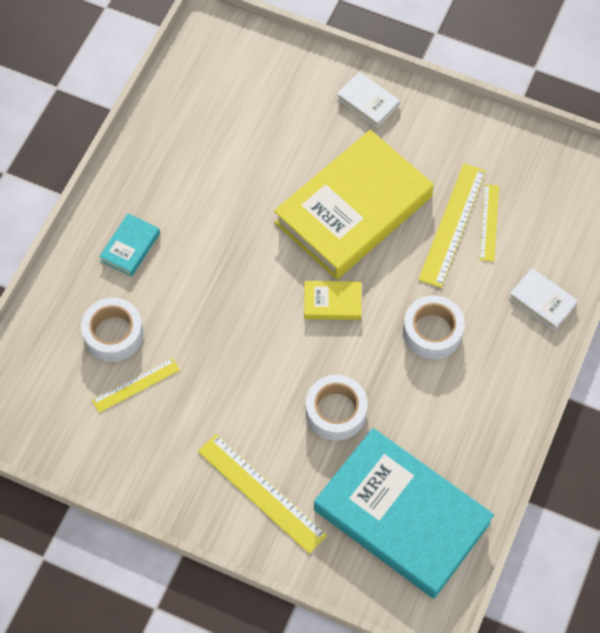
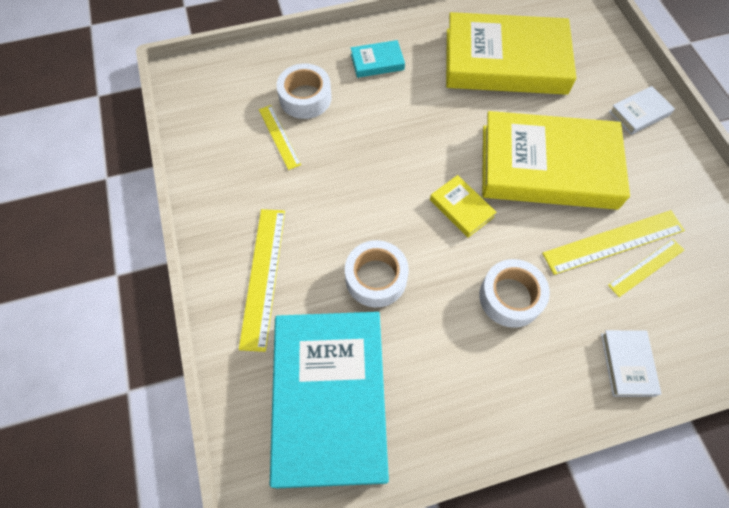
camera: 50 degrees right, 0 degrees up
yellow ruler [92,358,180,413] -> yellow ruler turned 45 degrees clockwise [259,105,301,170]
white book [337,72,400,128] -> white book turned 60 degrees clockwise [609,86,675,135]
none -> yellow book [446,12,577,95]

